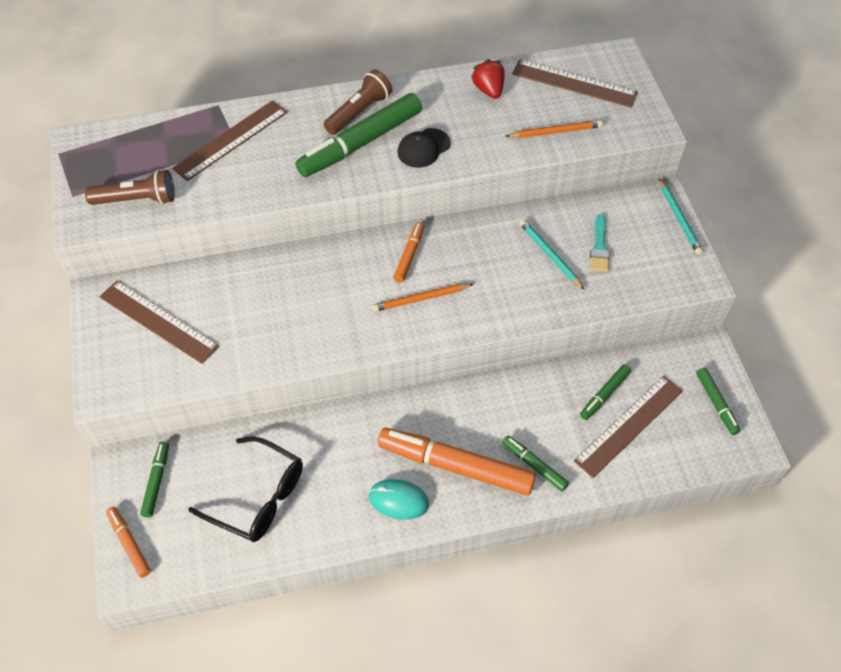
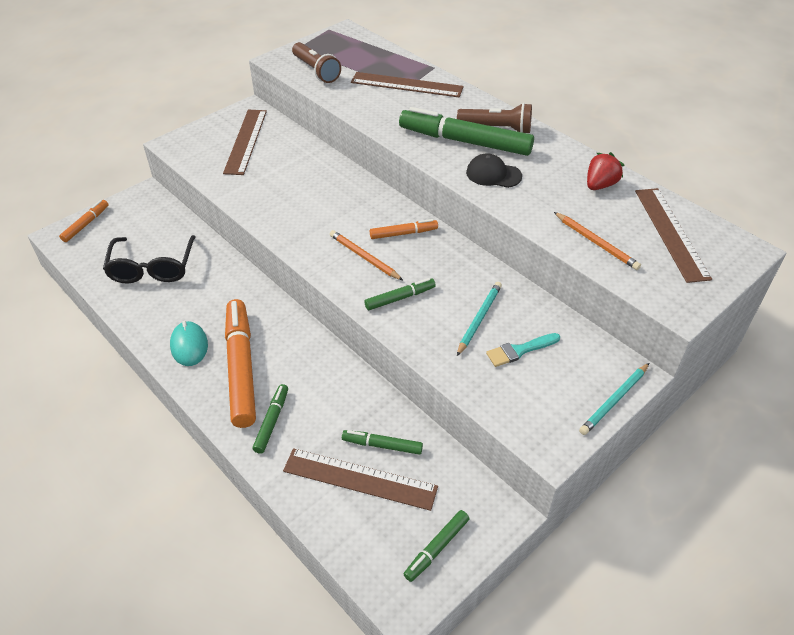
camera: 60 degrees right, 10 degrees down
green marker [140,442,169,518] -> green marker moved to [364,278,436,310]

